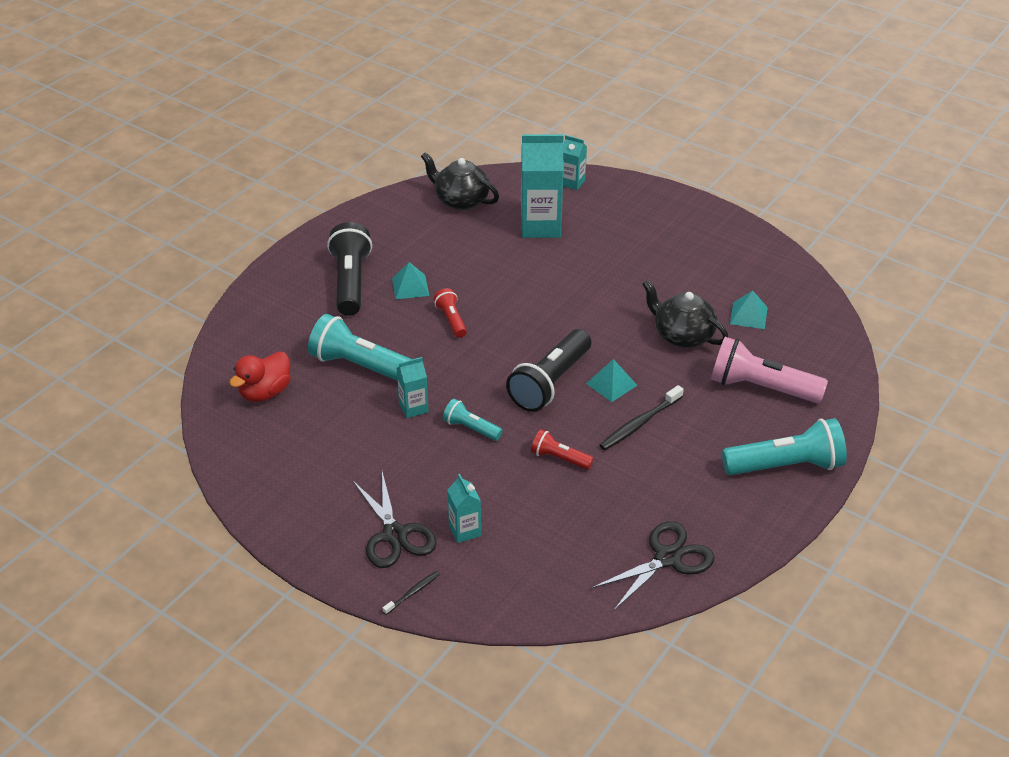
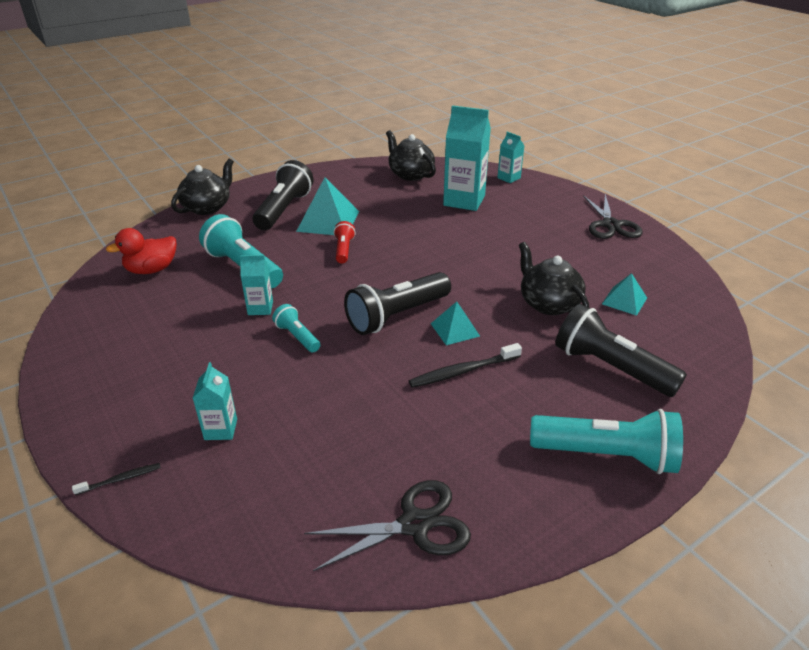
camera: 20 degrees right, 5 degrees down
black scissors [353,472,436,568] -> black scissors moved to [583,194,643,239]
turquoise pyramid [392,262,429,299] -> turquoise pyramid [296,177,359,235], size x1.72
red flashlight [531,429,594,470] -> none
pink flashlight [711,337,828,403] -> black flashlight [555,304,687,397]
none -> black teapot [171,159,234,215]

